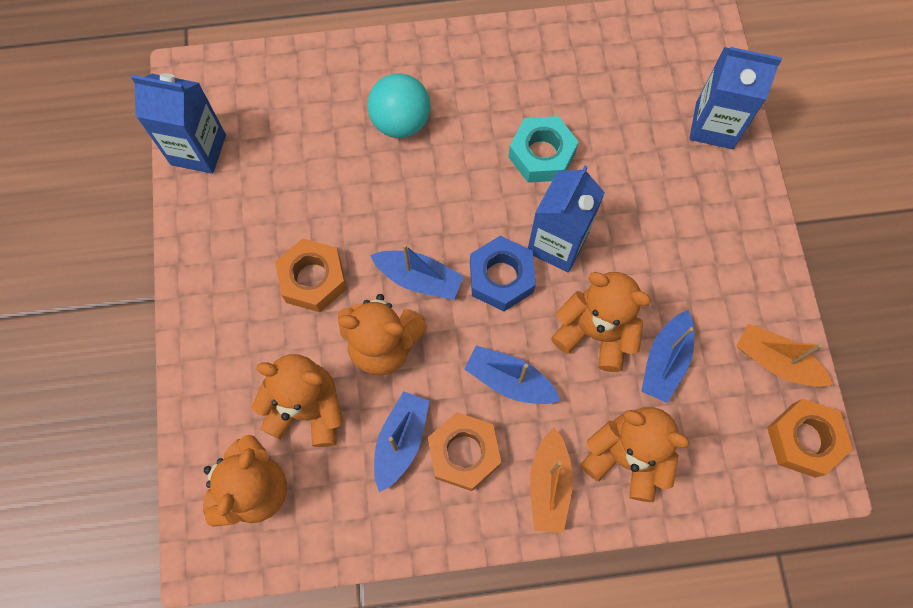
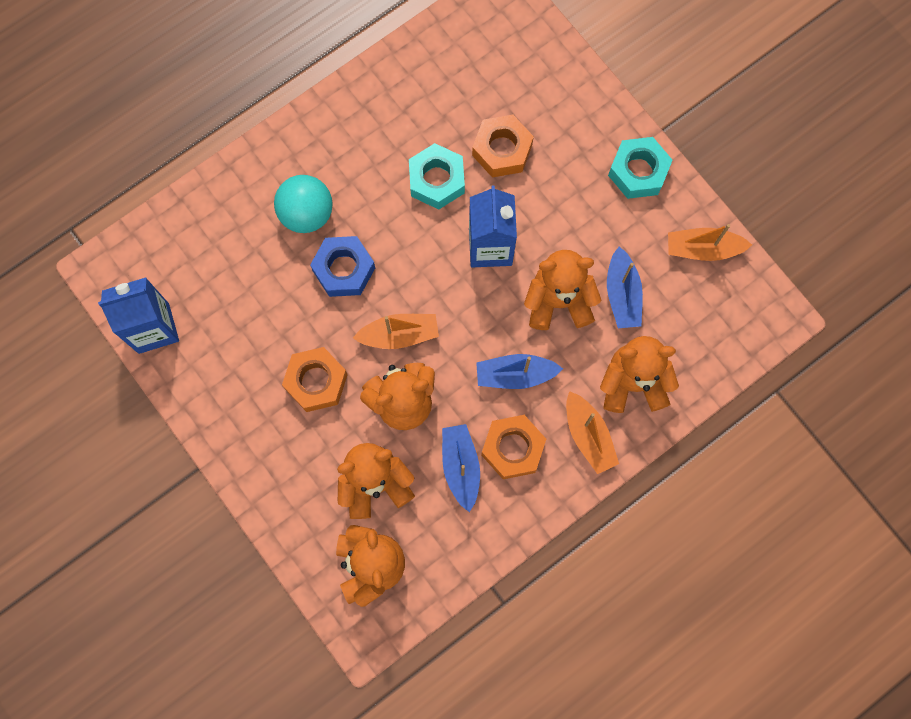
camera: 30 degrees left, 5 degrees up
blue boat [370,244,464,300] -> orange boat [353,314,439,349]
blue nut [470,236,536,311] -> blue nut moved to [310,236,375,297]
blue carton [689,47,782,149] -> none
orange nut [767,399,853,478] -> orange nut moved to [472,115,534,178]
none -> turquoise nut [608,137,673,199]

